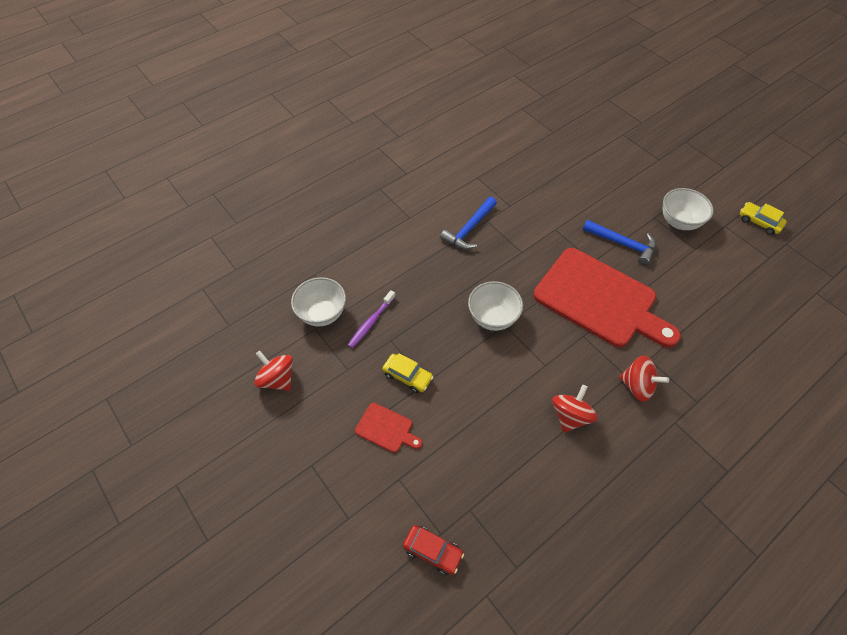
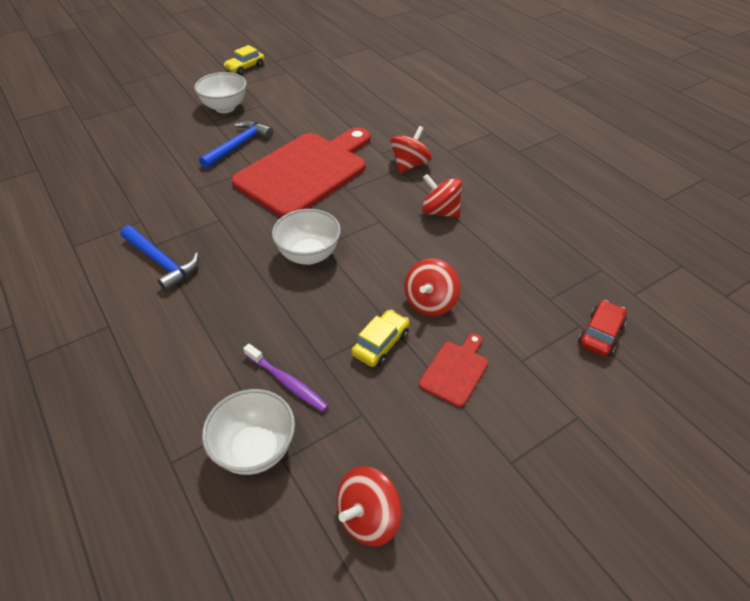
camera: 85 degrees left, 10 degrees down
none -> red spinning top [404,259,460,316]

